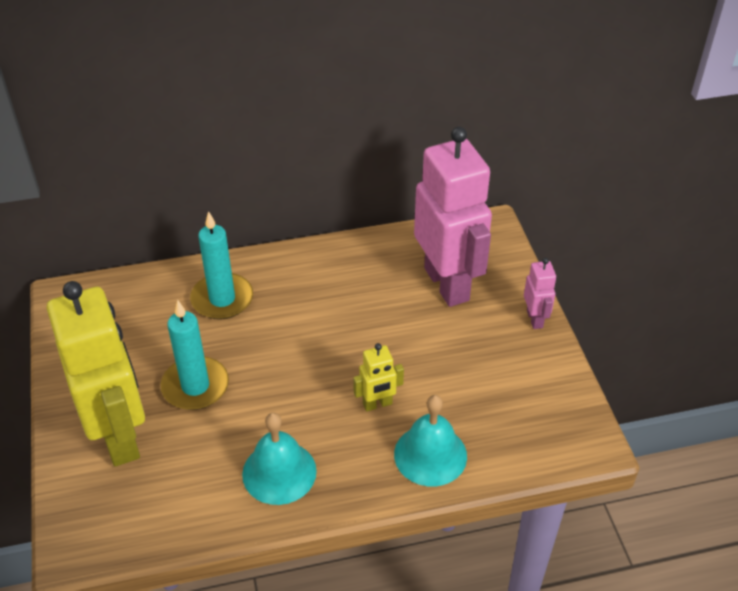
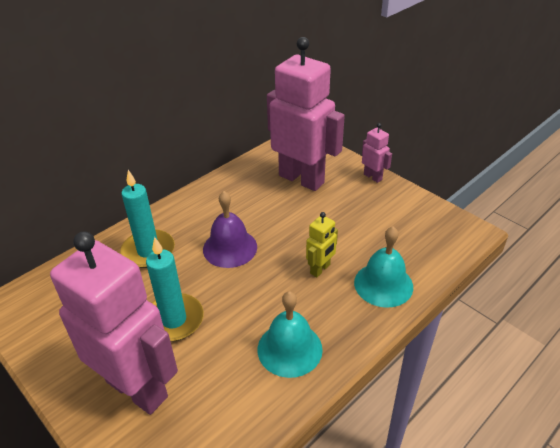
camera: 30 degrees left, 5 degrees down
yellow robot [47,281,145,467] -> pink robot [50,231,178,415]
none -> purple bell [203,191,257,268]

